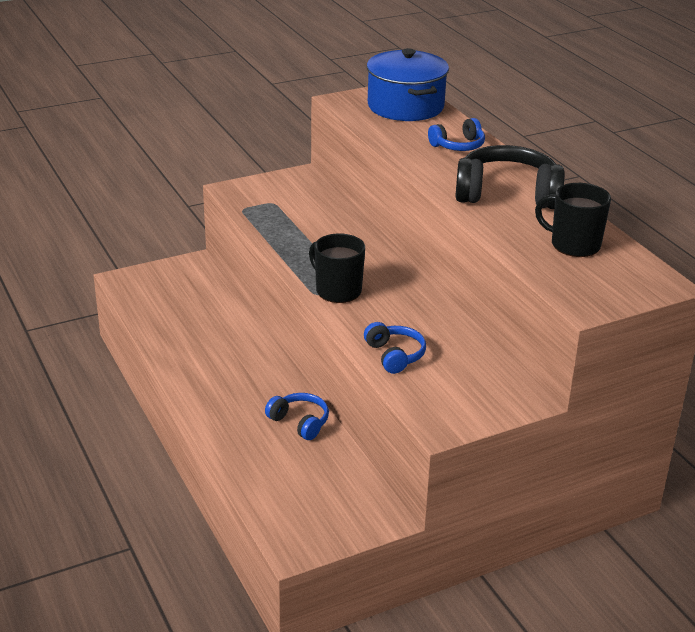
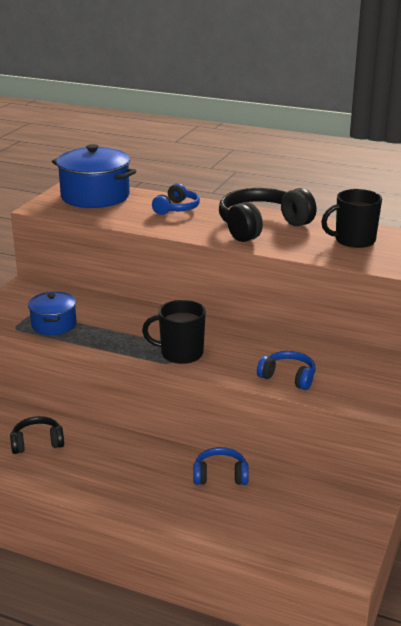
camera: 40 degrees left, 5 degrees down
none -> black headphones [10,416,64,454]
none -> blue pot [28,292,76,335]

